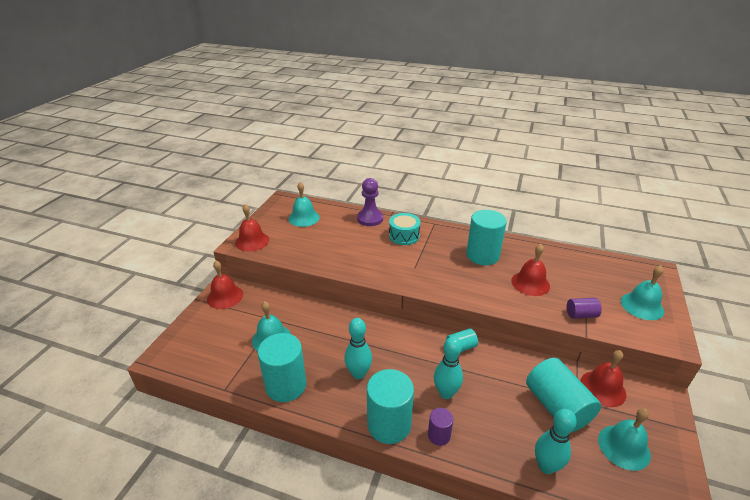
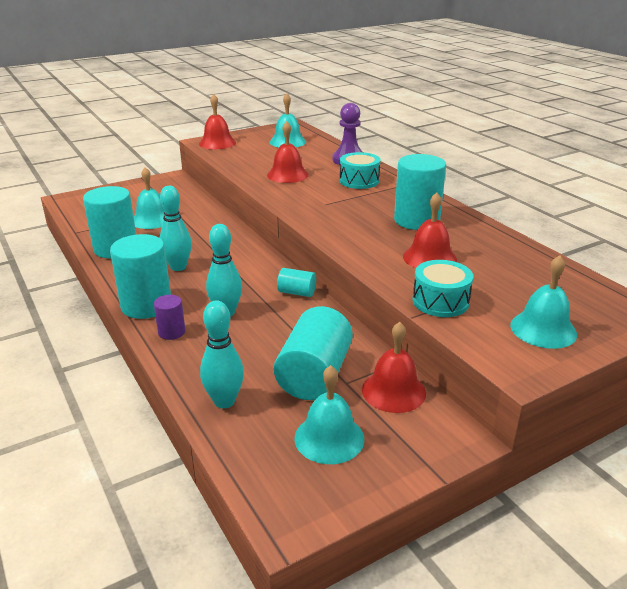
camera: 40 degrees right, 5 degrees down
red bell [207,261,243,309] -> red bell moved to [267,121,309,183]
purple cylinder [567,298,602,319] -> turquoise drum [412,260,473,317]

